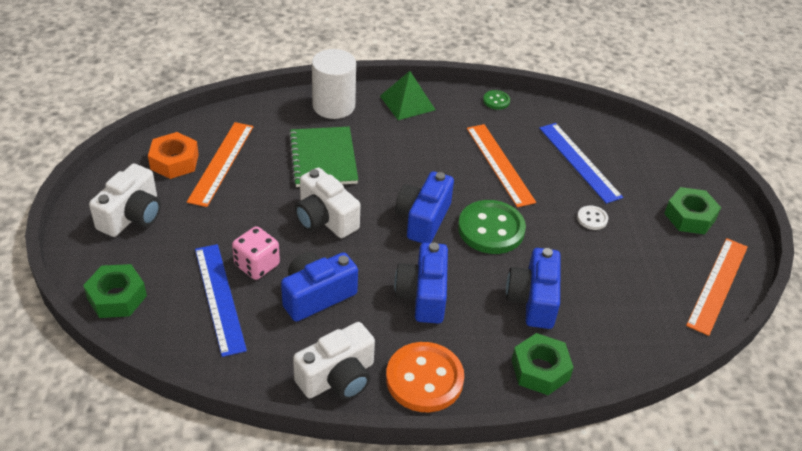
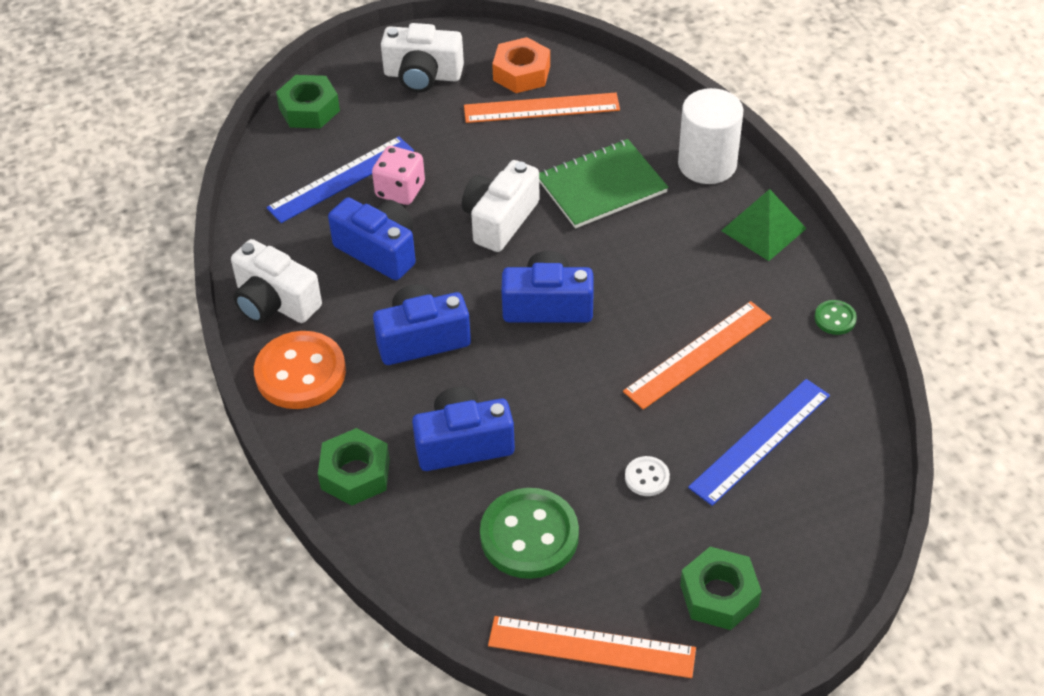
camera: 75 degrees right, 5 degrees up
green button [458,200,526,254] -> green button moved to [480,488,579,579]

